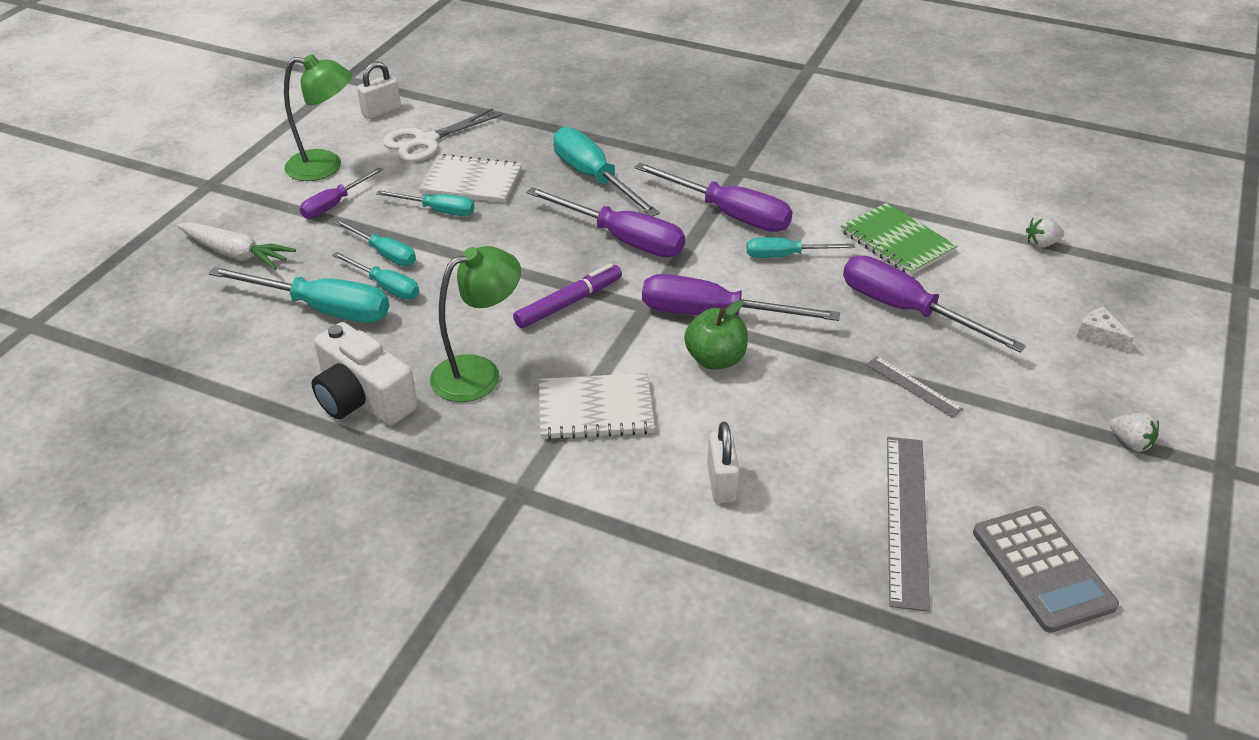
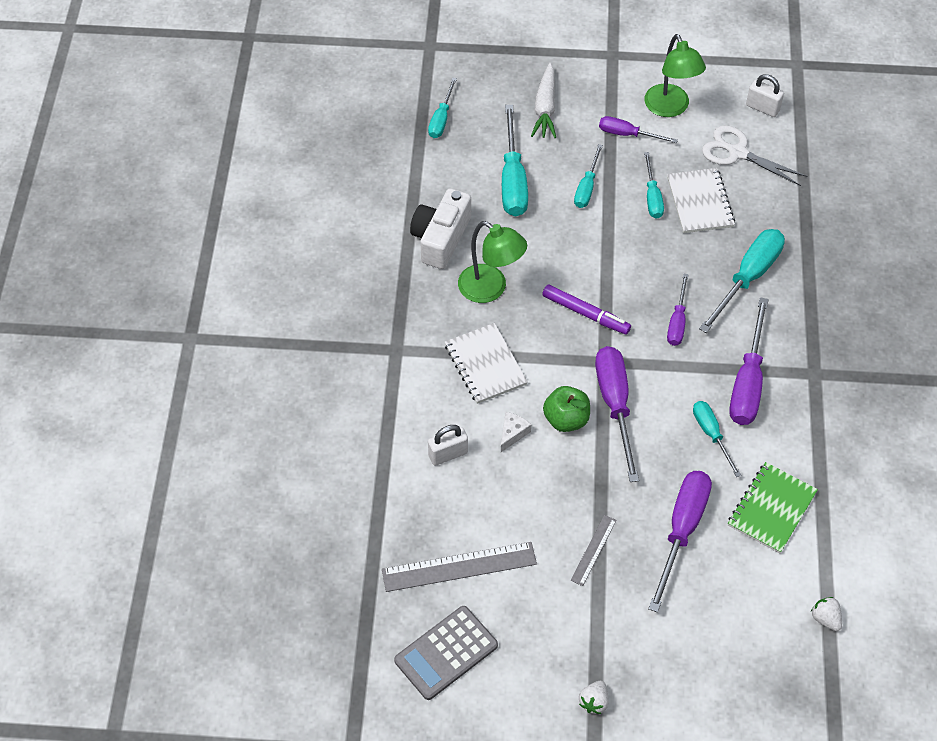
camera: 70 degrees right, 15 degrees up
turquoise screwdriver [332,252,419,300] -> turquoise screwdriver moved to [428,77,457,138]
purple screwdriver [526,187,685,257] -> purple screwdriver [667,274,689,346], size x0.59
white cheese [1076,307,1134,353] -> white cheese moved to [501,412,531,452]

